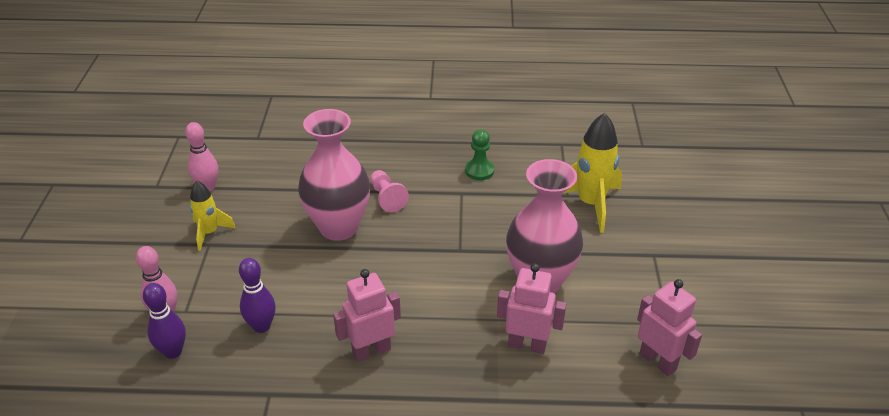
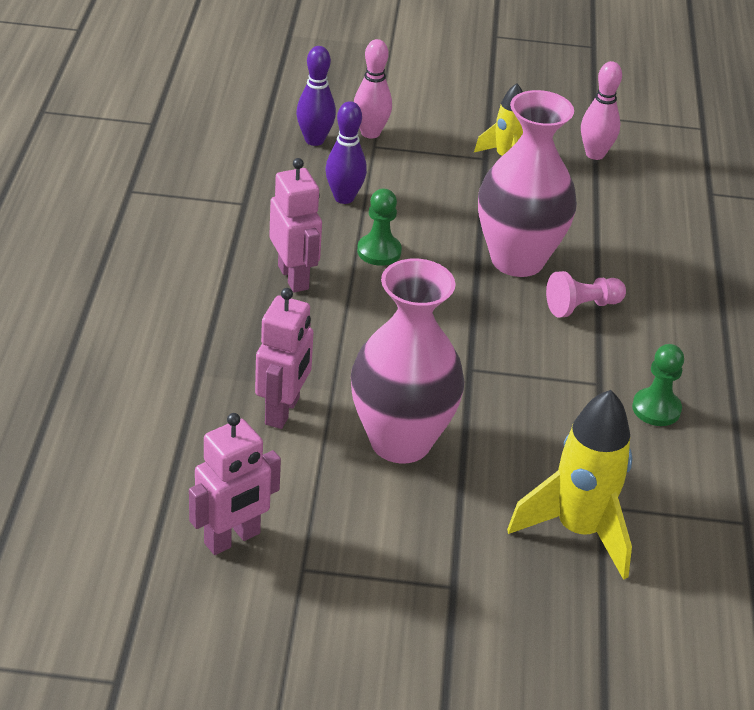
camera: 90 degrees right, 0 degrees up
none -> green pawn [357,189,402,266]

